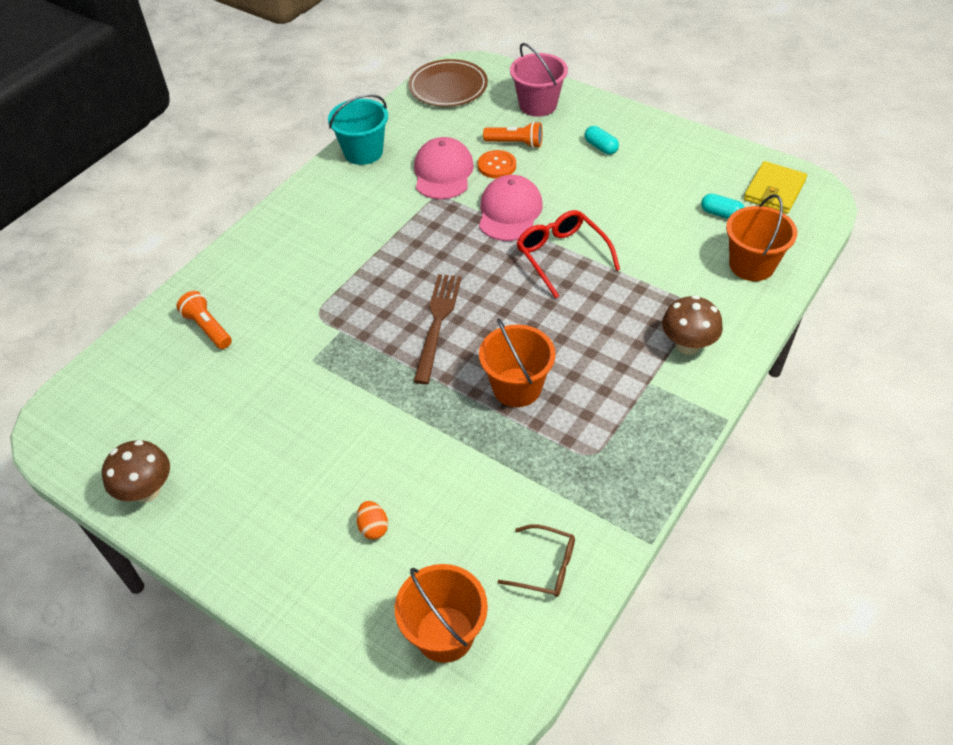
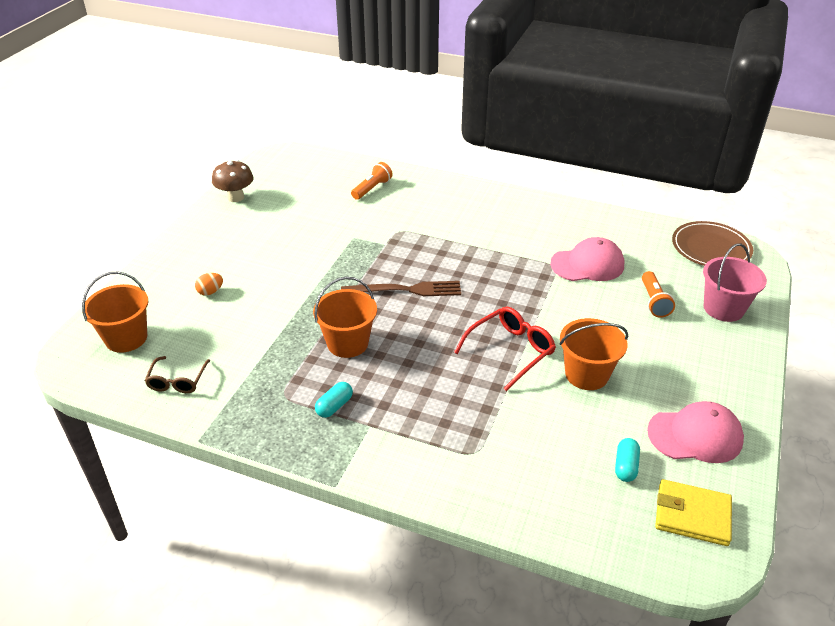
camera: 75 degrees right, 10 degrees down
turquoise bucket [328,94,388,165] -> none
orange button [478,150,516,178] -> none
pink cap [479,175,543,241] -> pink cap moved to [647,401,744,463]
turquoise capsule [585,126,619,155] -> turquoise capsule moved to [315,382,353,418]
brown mushroom [662,295,723,355] -> none
orange bucket [726,194,797,281] -> orange bucket moved to [559,318,628,390]

